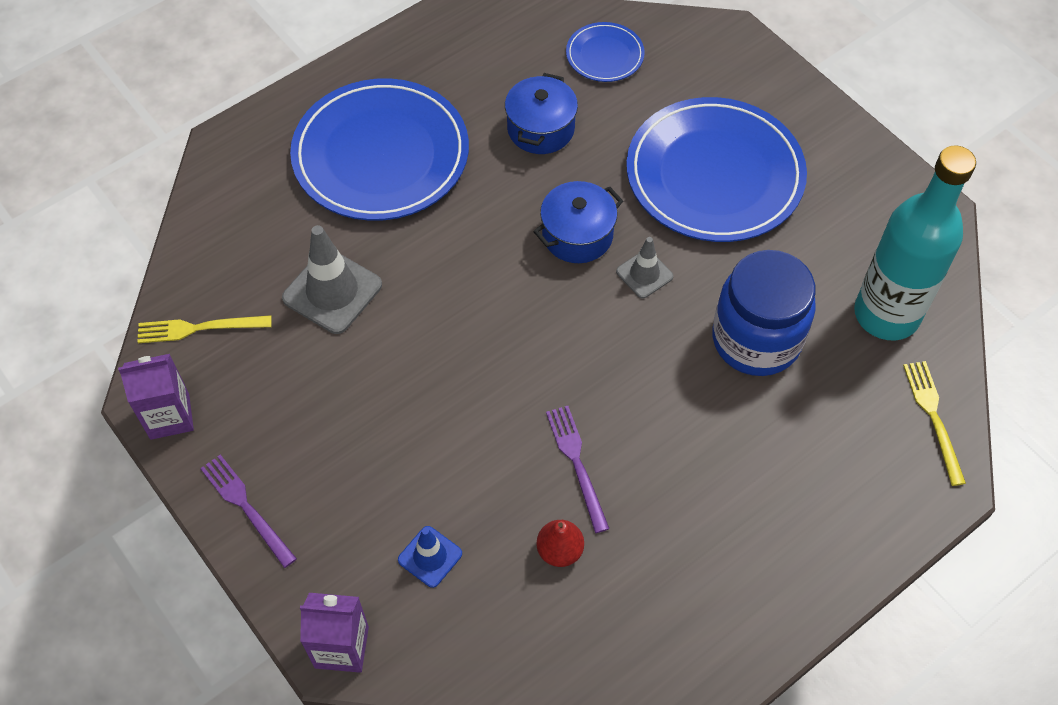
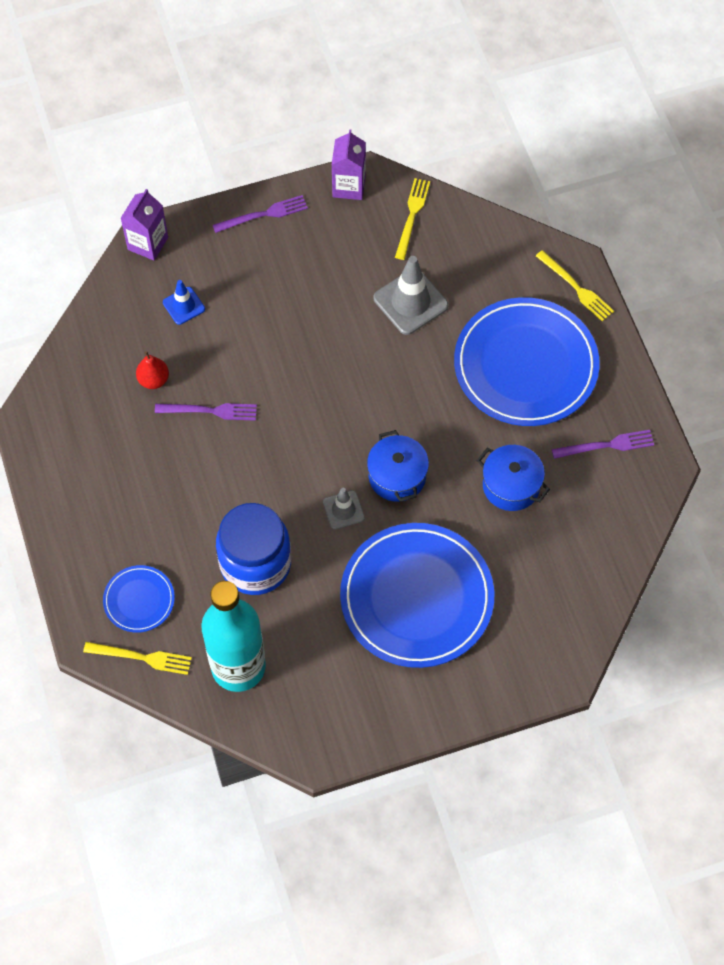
camera: 110 degrees right, 5 degrees up
blue plate [566,22,645,82] -> blue plate moved to [103,565,175,633]
none -> yellow fork [536,250,614,321]
none -> purple fork [552,430,654,459]

